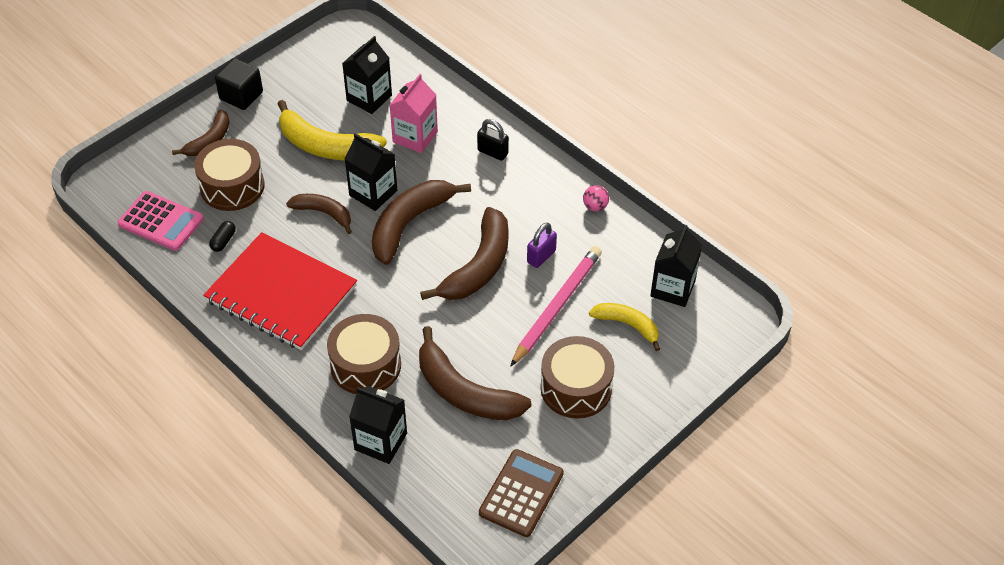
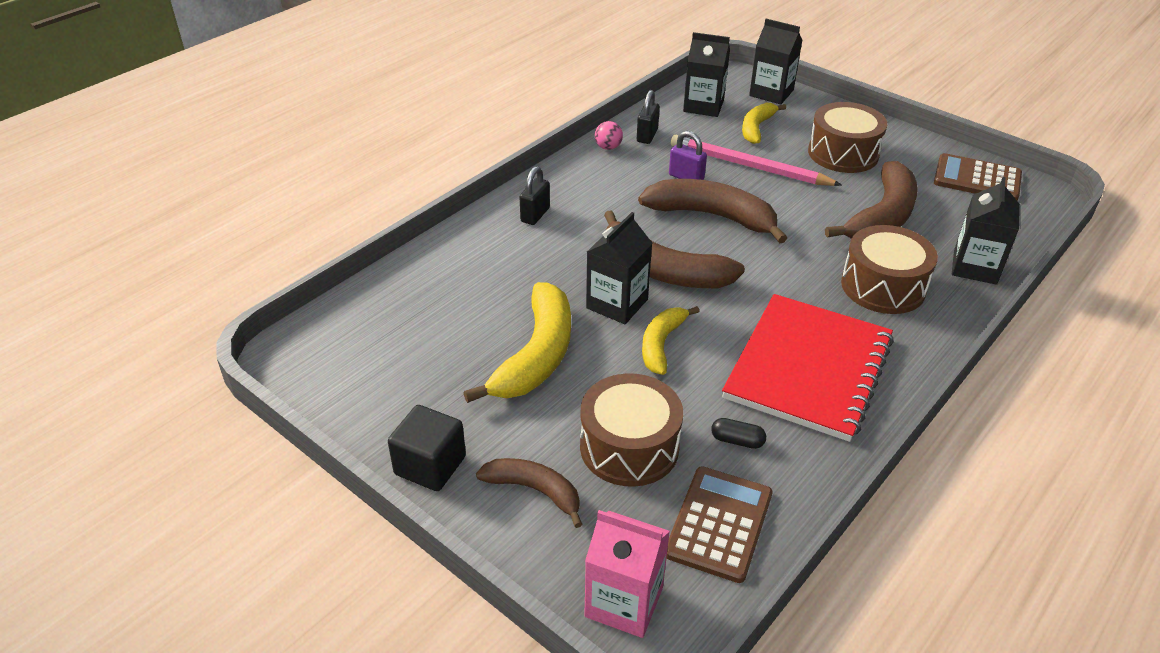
camera: 95 degrees left, 10 degrees down
pink calculator [117,191,204,251] -> brown calculator [667,467,772,583]
brown banana [286,194,352,234] -> yellow banana [642,306,700,375]
black carton [342,36,392,114] -> black carton moved to [749,19,803,104]
pink carton [390,74,438,153] -> pink carton moved to [584,510,670,638]
none -> black padlock [637,90,660,144]

